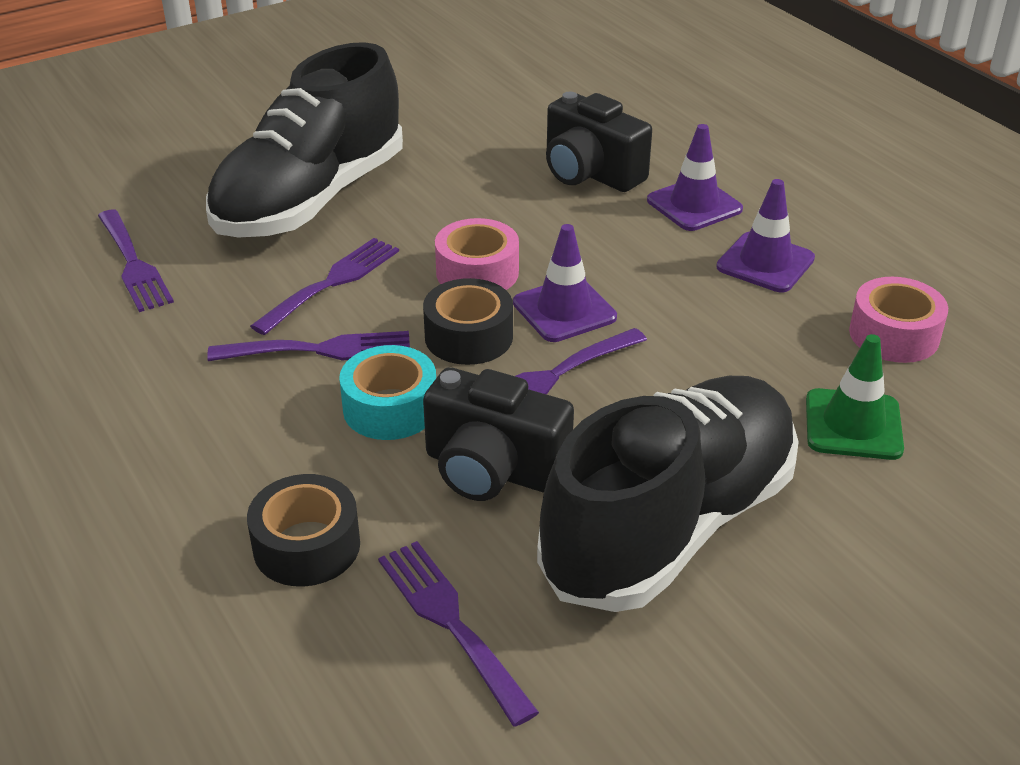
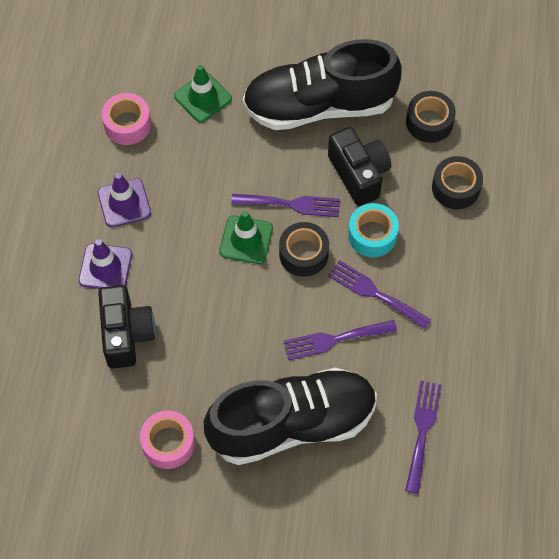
camera: 140 degrees left, 25 degrees up
purple fork [378,541,539,727] -> black tape [406,91,456,143]
pink tape [435,218,519,290] -> pink tape moved to [140,410,195,469]
purple traffic cone [513,224,617,342] -> green traffic cone [219,211,273,264]

